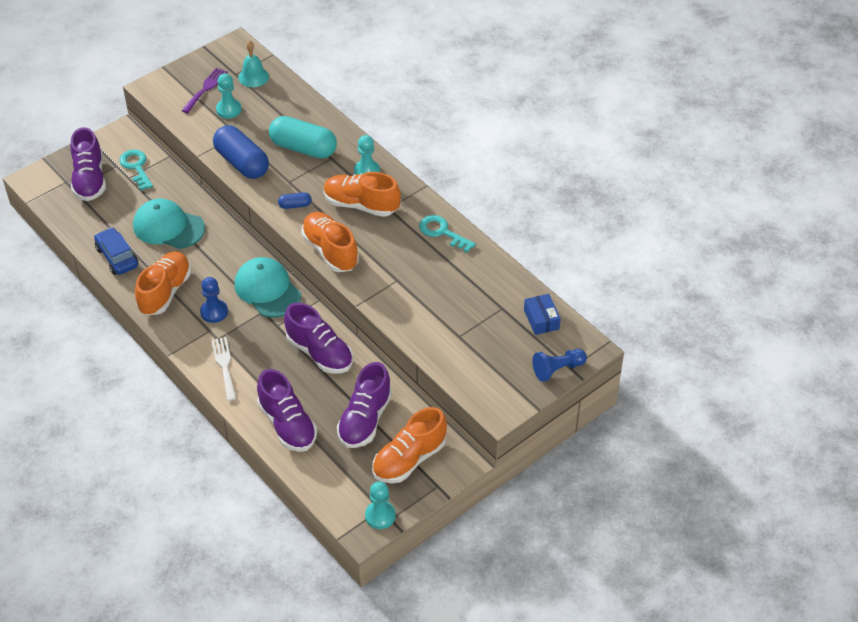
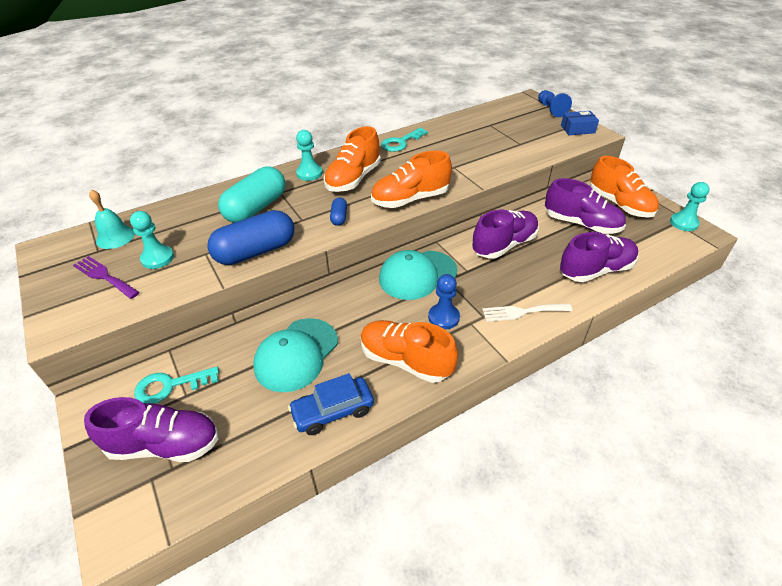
camera: 80 degrees left, 5 degrees down
blue box [524,294,561,335] -> blue box moved to [561,111,599,135]

